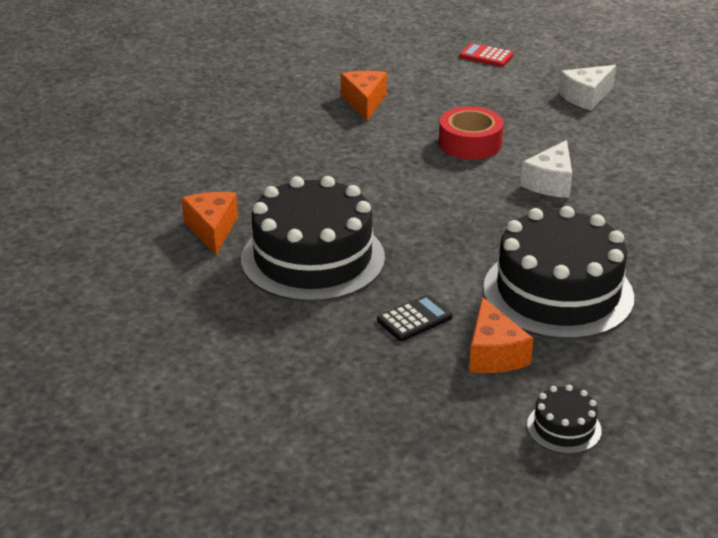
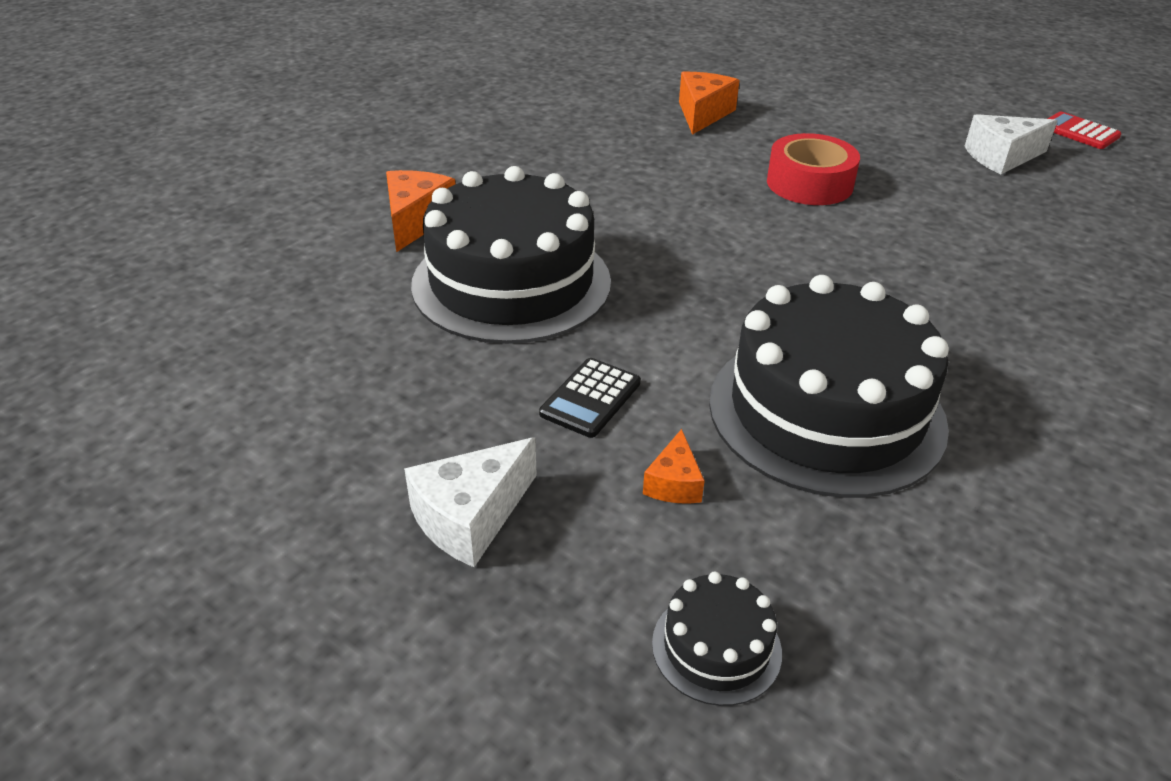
camera: 20 degrees right, 5 degrees up
black calculator [377,295,453,341] -> black calculator turned 135 degrees clockwise [539,358,641,438]
red calculator [459,43,513,67] -> red calculator moved to [1048,112,1122,149]
orange cheese [469,297,534,373] -> orange cheese [643,429,705,504], size x0.58
white cheese [520,140,572,198] -> white cheese moved to [404,437,537,567]

